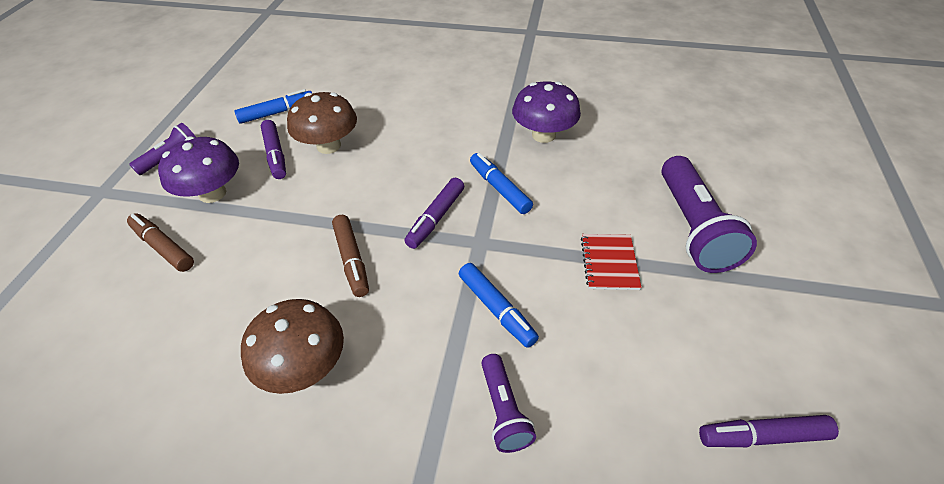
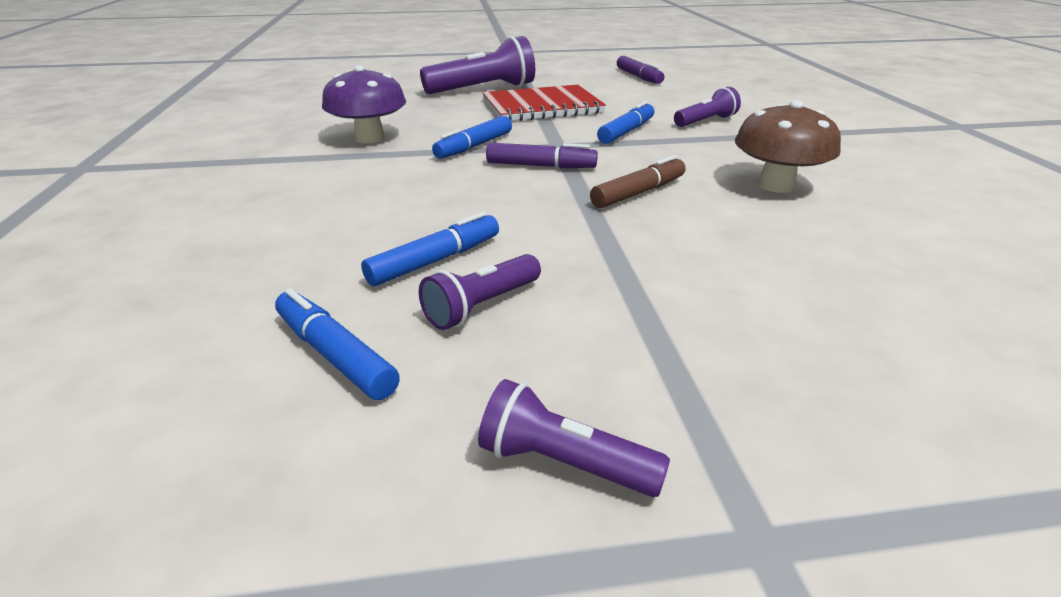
camera: 110 degrees left, 15 degrees down
brown marker [127,213,194,272] -> none
purple mushroom [158,136,239,203] -> none
purple marker [261,120,286,179] -> purple flashlight [419,254,541,330]
brown mushroom [287,92,357,154] -> blue marker [361,212,499,286]
red notebook [581,234,642,290] -> red notebook [482,85,606,121], size x1.84

